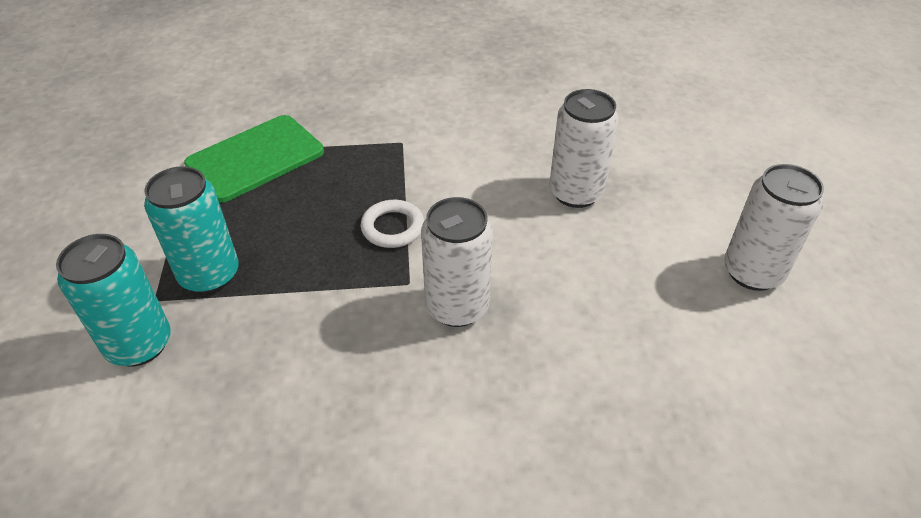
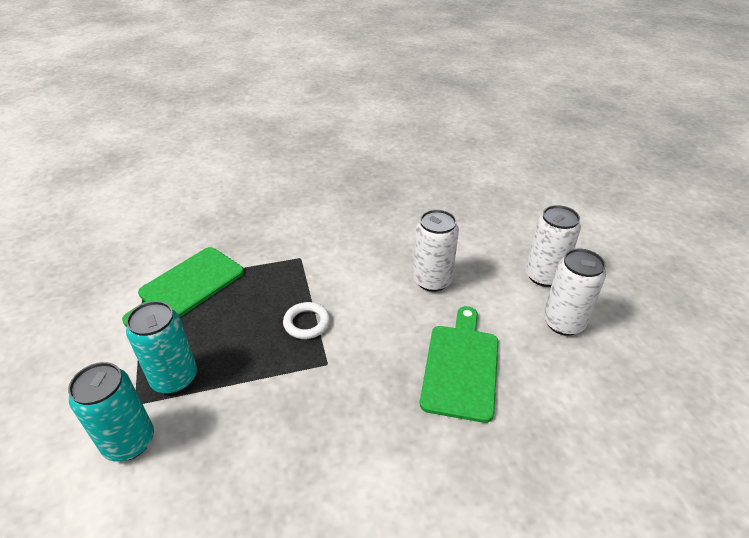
camera: 10 degrees left, 5 degrees down
white can [421,197,493,327] -> white can moved to [526,205,581,287]
none -> green cutting board [420,306,498,423]

